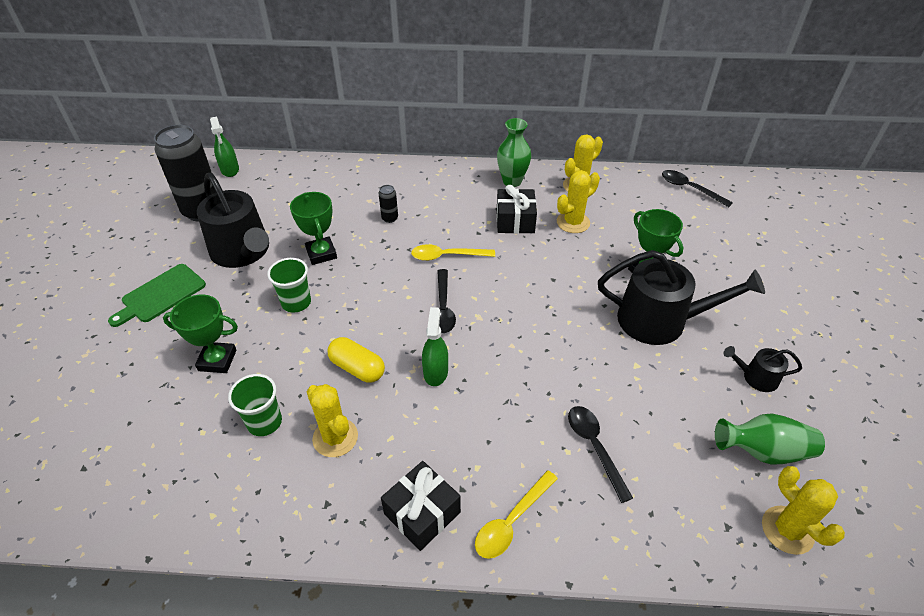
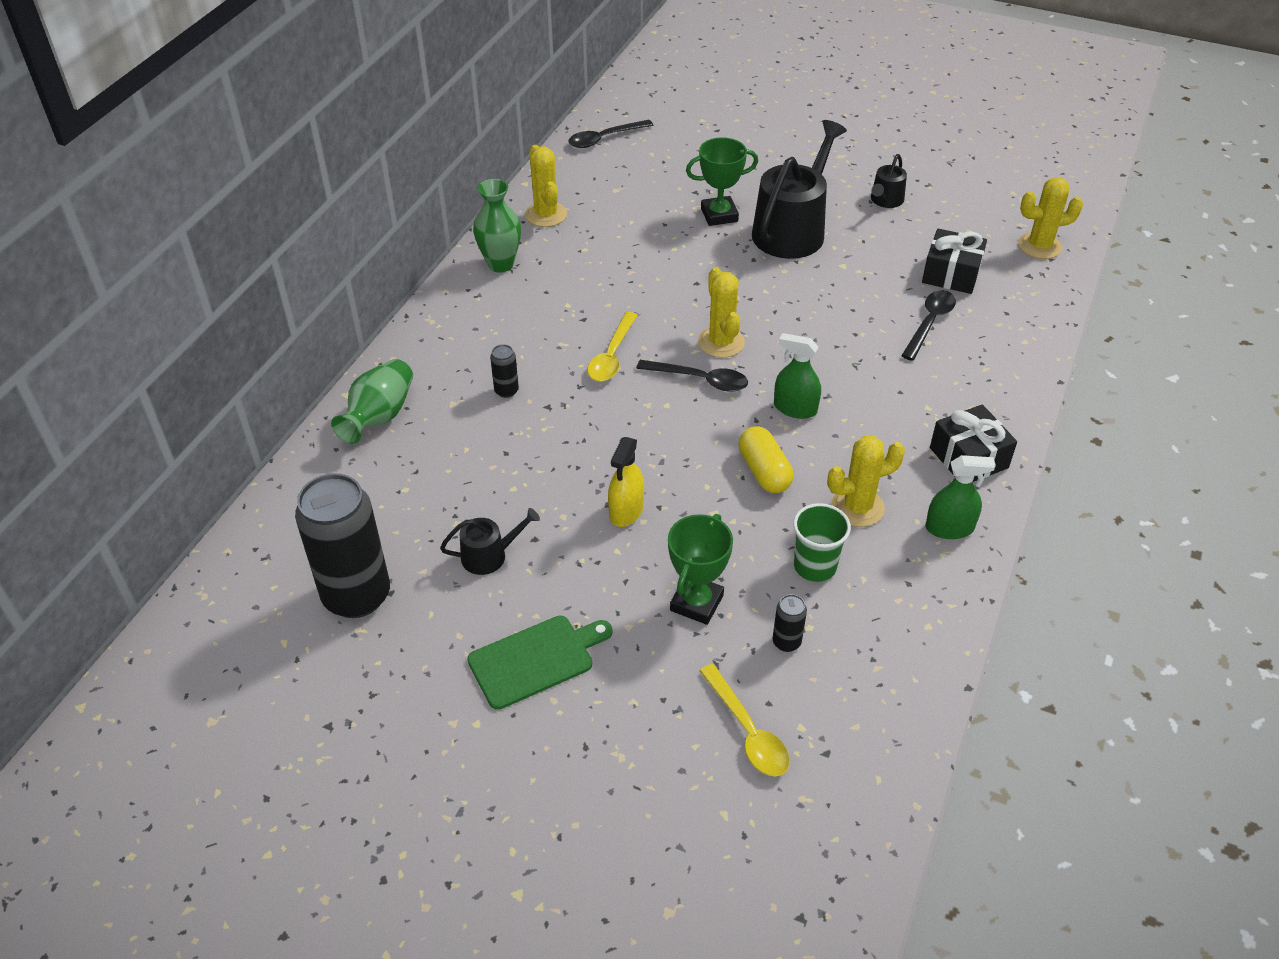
camera: 70 degrees left, 0 degrees up
green cutting board [108,264,206,327] -> green cutting board turned 90 degrees counterclockwise [467,616,613,710]
black watering can [197,173,269,268] -> black watering can [440,508,540,575], size x0.48
green spray bottle [210,117,239,177] -> green spray bottle moved to [926,455,996,539]
green cup [267,258,311,313] -> yellow spray bottle [608,437,644,527]
green trophy [290,192,337,265] -> none
yellow capsule [328,337,385,383] -> yellow capsule turned 75 degrees counterclockwise [738,426,794,493]
yellow spoon [475,470,558,559] -> yellow spoon moved to [699,664,790,776]
black gift [497,185,537,234] -> black gift moved to [922,229,987,294]
yellow cactus [557,170,600,233] -> yellow cactus moved to [698,267,745,358]
black spoon [568,406,633,503] -> black spoon turned 120 degrees clockwise [901,290,956,361]
green vase [715,413,825,465] -> green vase moved to [331,359,413,444]
none -> black can [772,594,807,652]

